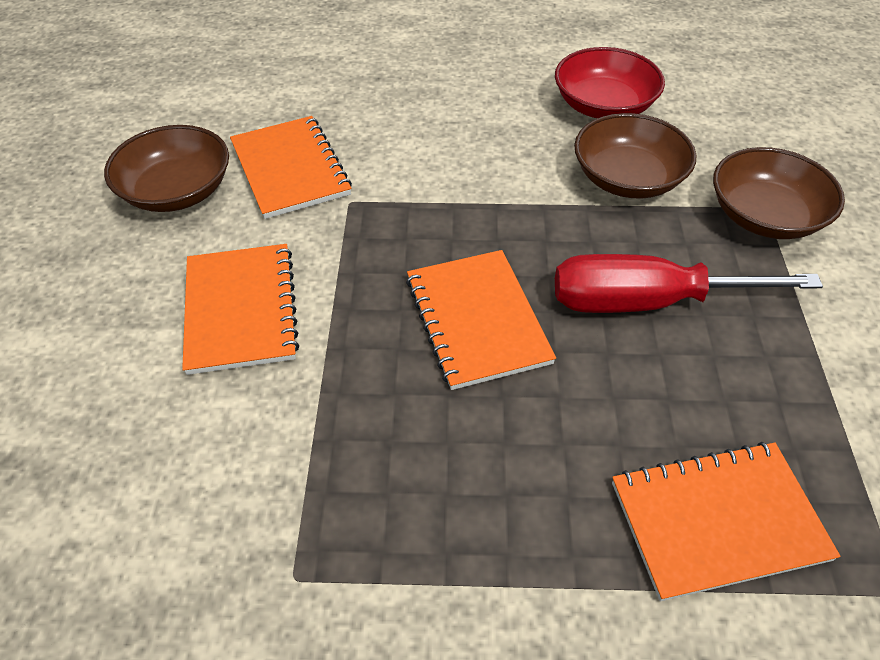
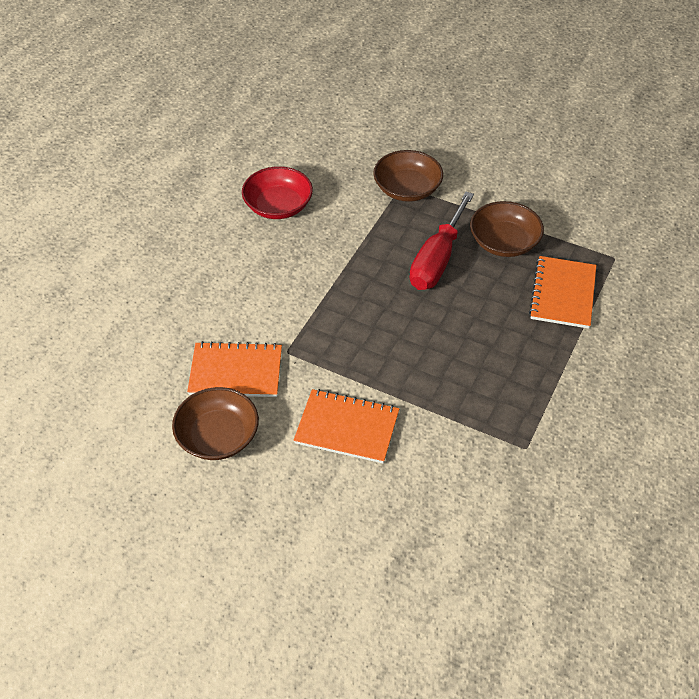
camera: 65 degrees left, 0 degrees up
orange notebook [406,250,556,390] -> none
brown bowl [574,113,696,199] -> brown bowl moved to [470,201,544,257]

